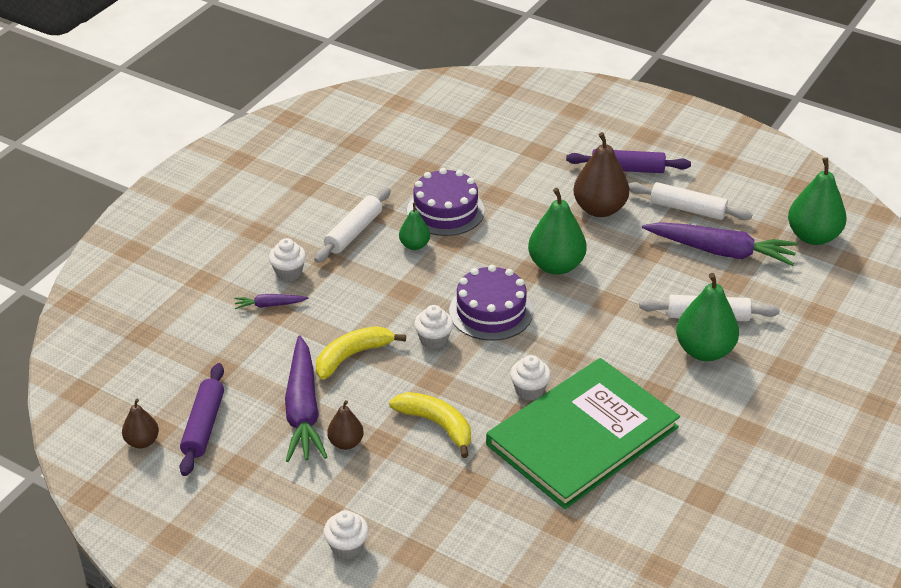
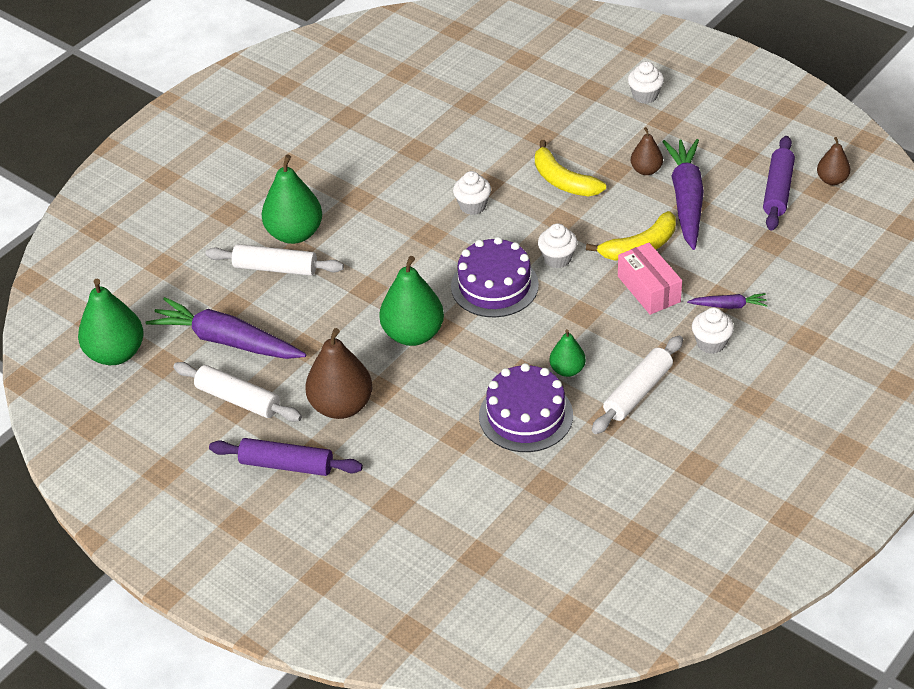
camera: 170 degrees left, 5 degrees up
green book [486,358,680,509] -> none
none -> pink box [618,243,682,315]

